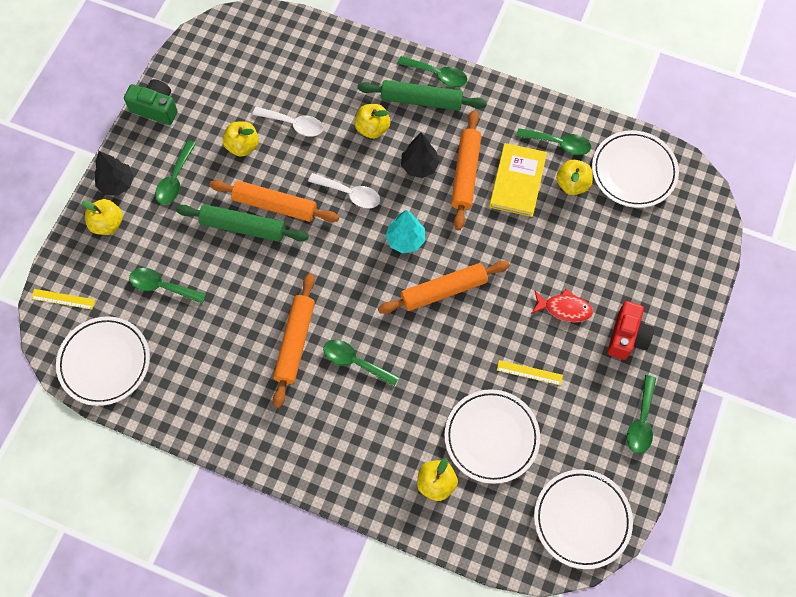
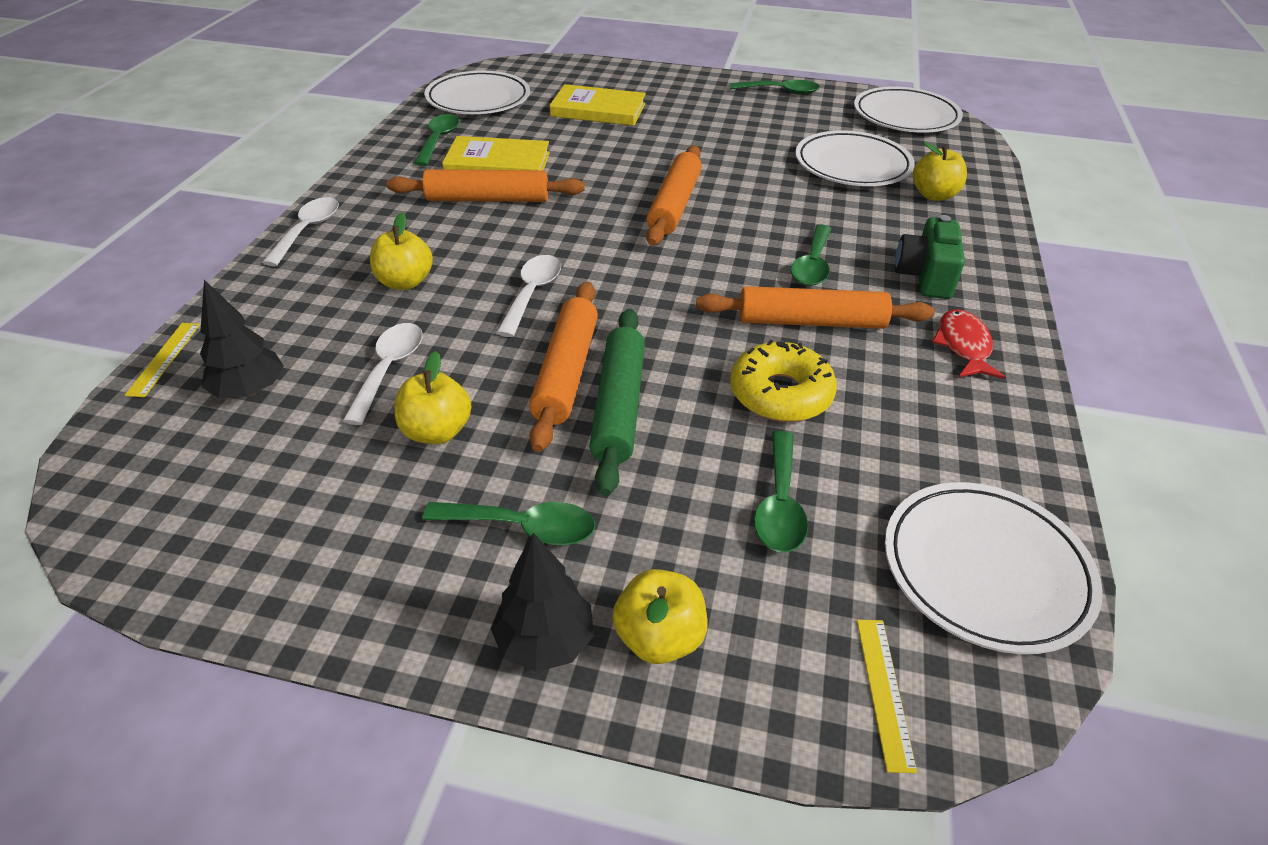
camera: 100 degrees left, 25 degrees down
green camera [124,79,178,125] -> green camera moved to [895,215,965,299]
green rolling pin [357,80,487,111] -> none
orange rolling pin [378,261,510,314] -> orange rolling pin turned 45 degrees clockwise [646,145,702,246]
turquoise tree [385,210,425,253] -> none
green spoon [397,56,467,87] -> white spoon [262,197,339,266]
black tree [401,132,440,178] -> black tree moved to [200,280,284,398]
yellow ruler [497,360,563,385] -> yellow ruler moved to [125,323,200,397]
red fish [531,289,593,322] -> red fish moved to [932,309,1005,379]
yellow apple [556,159,593,195] -> none
red camera [607,301,654,360] -> none
none -> yellow book [549,84,646,126]
none -> yellow donut [730,340,837,422]

